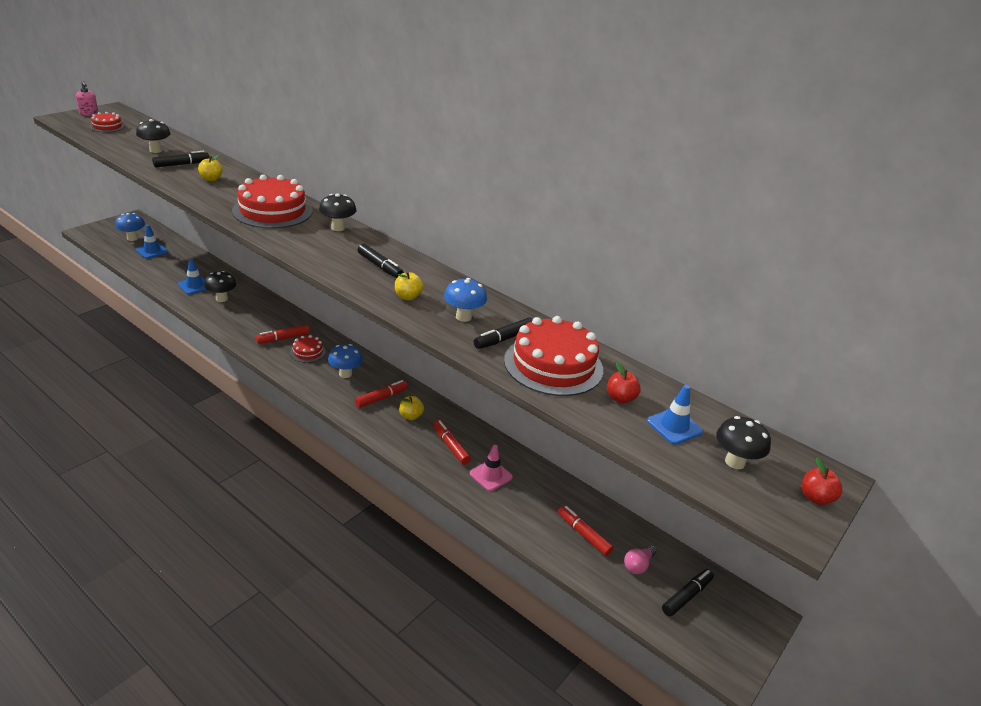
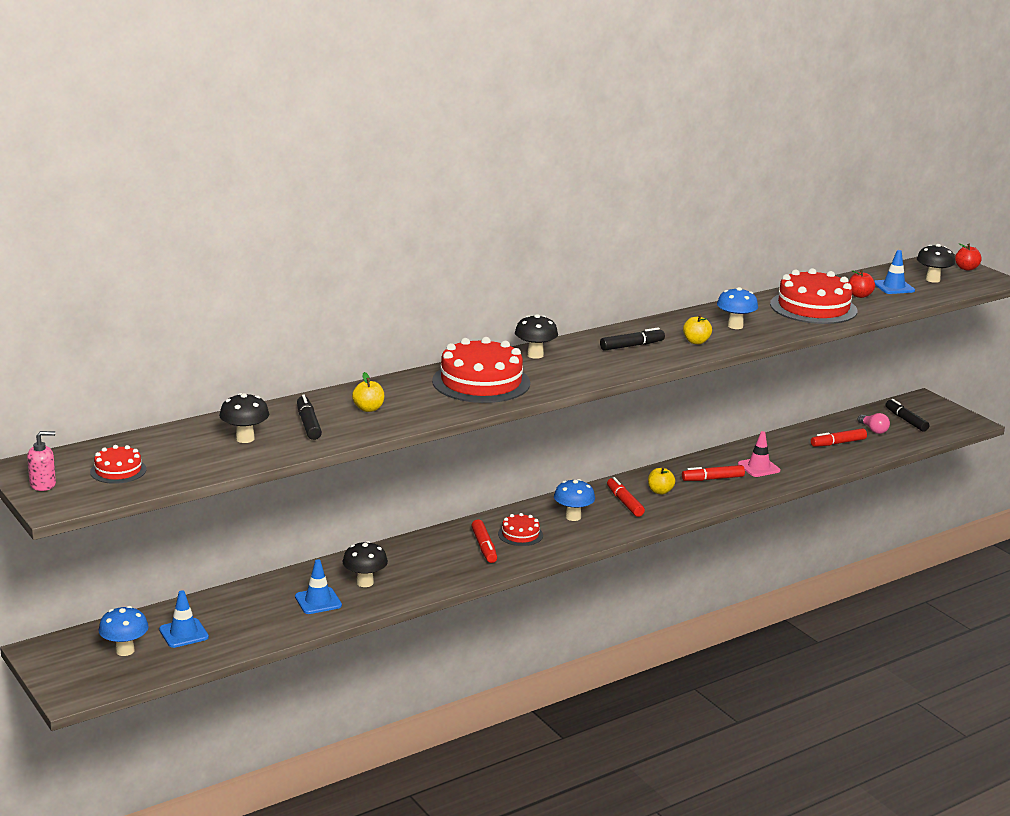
camera: 70 degrees left, 10 degrees down
black marker [474,317,533,349] -> none

